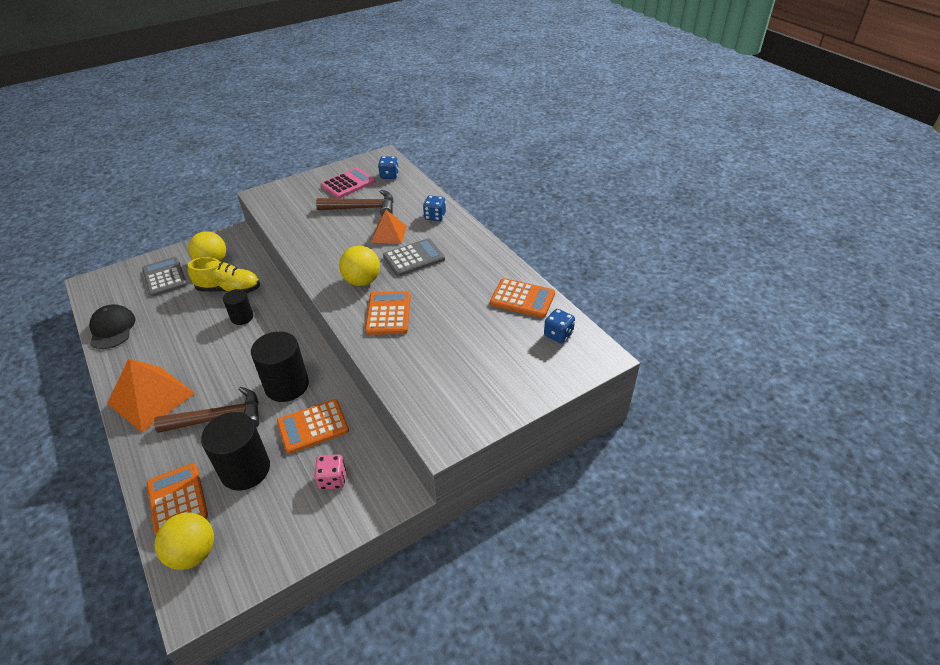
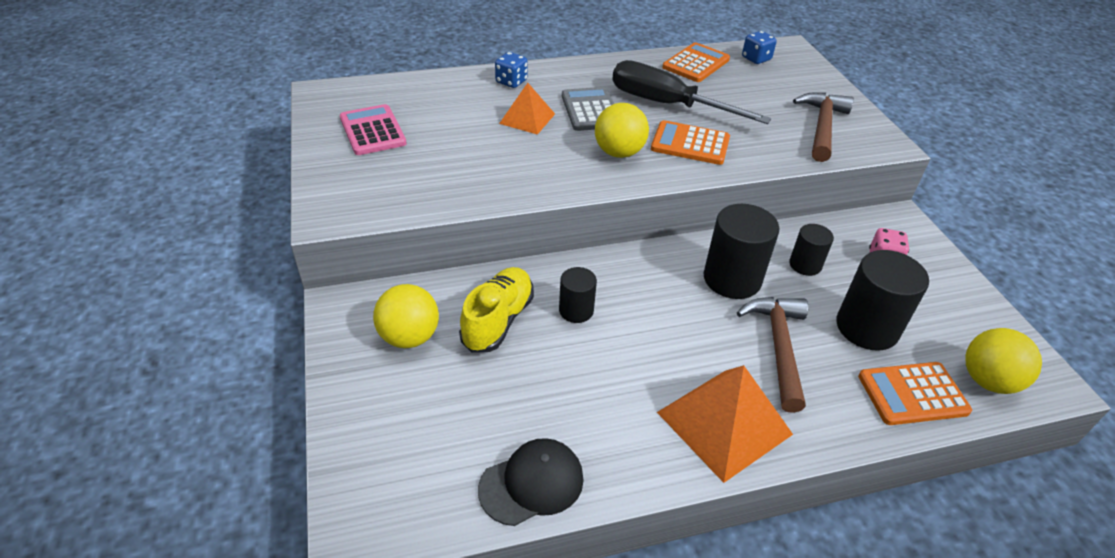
camera: 75 degrees left, 0 degrees up
black cap [90,304,135,349] -> black cap turned 150 degrees clockwise [478,438,584,526]
grey calculator [142,257,187,297] -> none
orange calculator [277,399,349,454] -> black cylinder [789,224,834,276]
brown hammer [316,190,394,216] -> brown hammer moved to [793,92,854,162]
blue dice [378,156,399,179] -> none
none -> black screwdriver [612,60,771,124]

